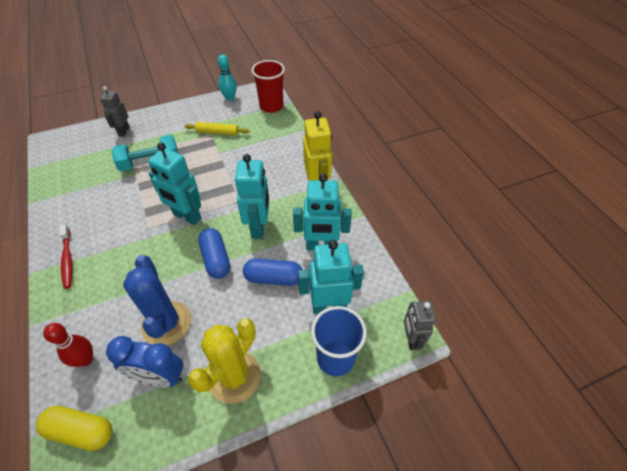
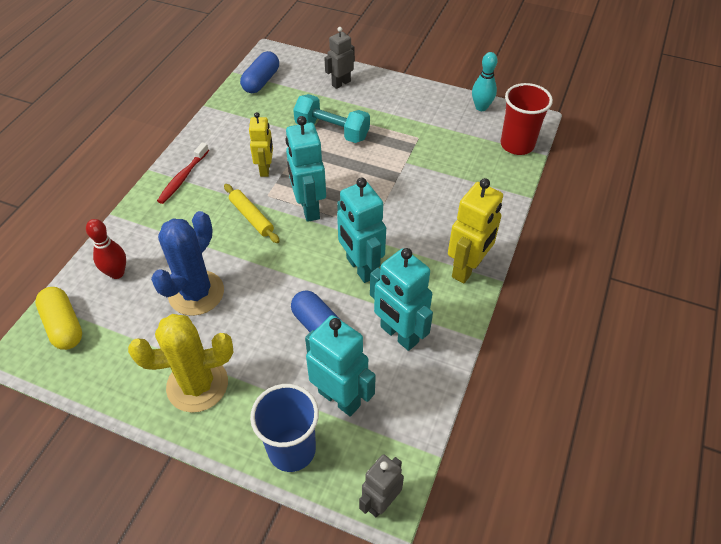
camera: 45 degrees right, 0 degrees up
blue clock [106,336,183,388] -> none
yellow rolling pin [184,122,250,135] -> yellow rolling pin moved to [224,184,280,243]
blue capsule [198,228,230,279] -> blue capsule moved to [240,51,279,93]
turquoise robot [235,154,269,239] -> turquoise robot turned 105 degrees clockwise [337,177,386,283]
none -> yellow robot [249,112,273,177]

